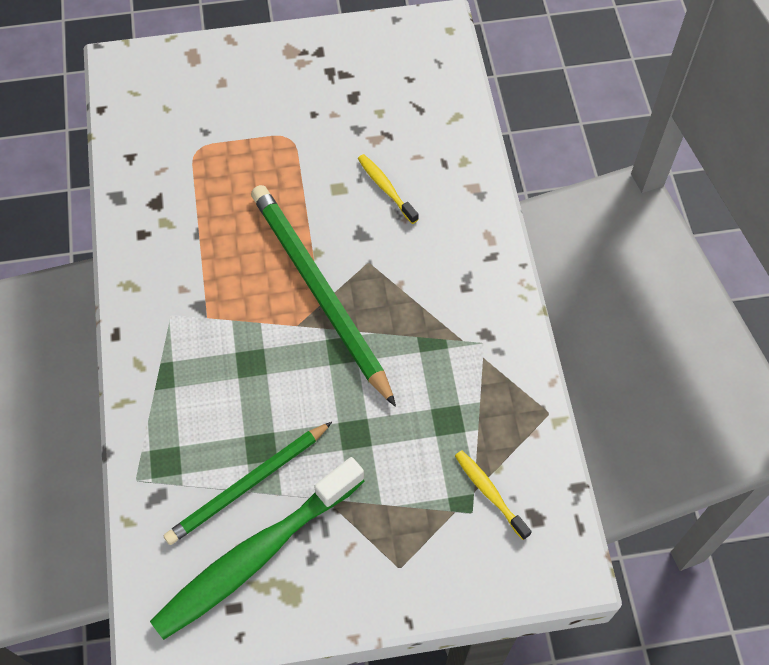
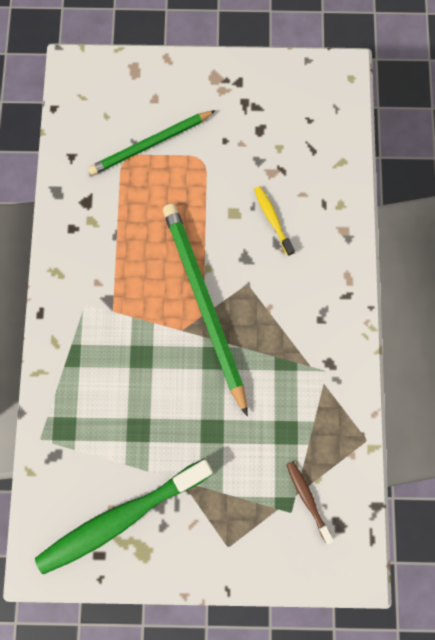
camera: 10 degrees right, 15 degrees up
green pencil [164,422,332,545] -> green pencil moved to [88,110,216,175]
yellow toothbrush [455,450,532,540] -> brown toothbrush [286,461,334,544]

